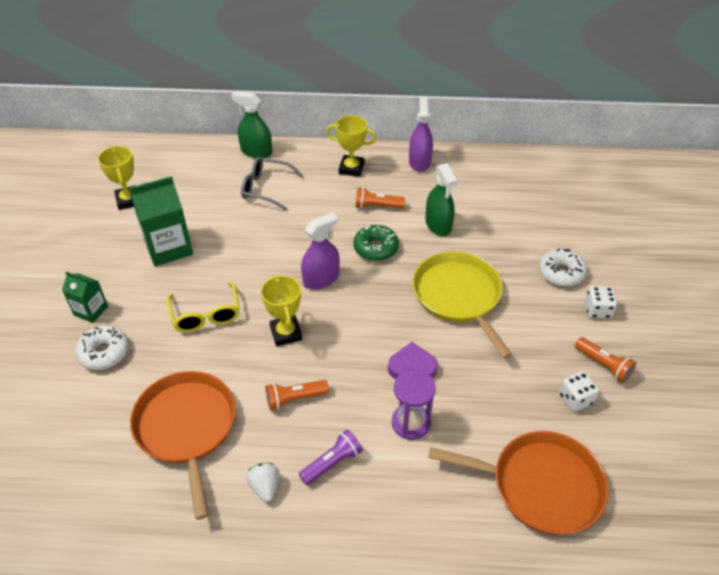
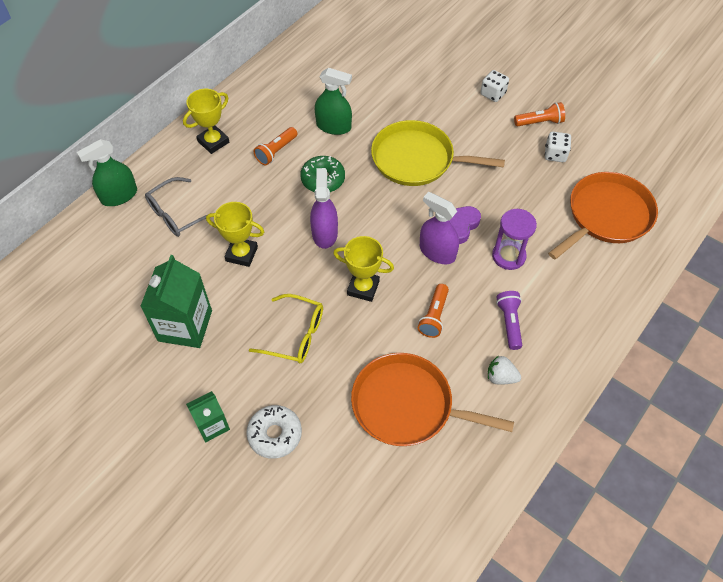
camera: 55 degrees left, 10 degrees up
yellow trophy [98,146,137,210] -> yellow trophy moved to [206,202,264,267]
purple spray bottle [409,96,433,172] -> purple spray bottle moved to [420,192,459,264]
white donut [539,249,587,287] -> none

